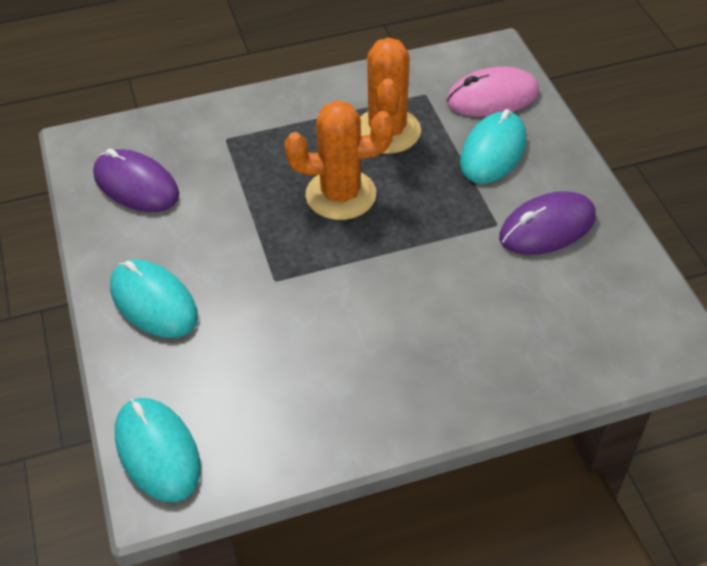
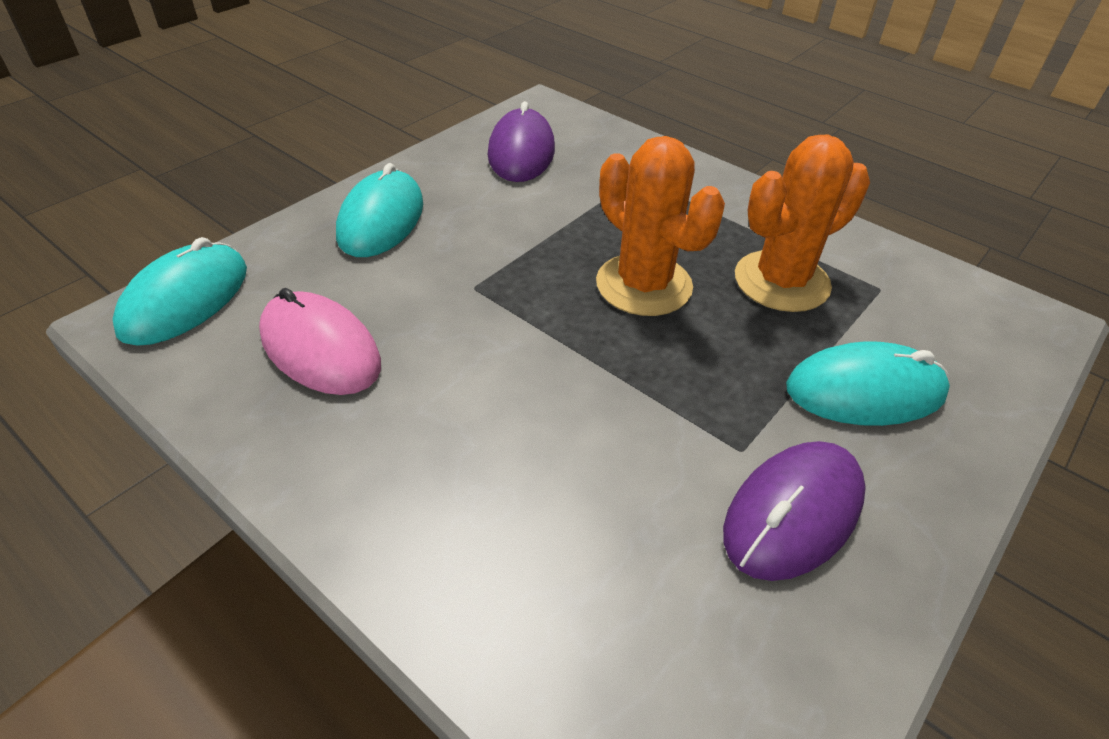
camera: 55 degrees right, 5 degrees down
pink mouse [446,67,539,117] -> pink mouse moved to [259,288,381,395]
purple mouse [499,191,596,255] -> purple mouse turned 75 degrees counterclockwise [723,441,866,581]

